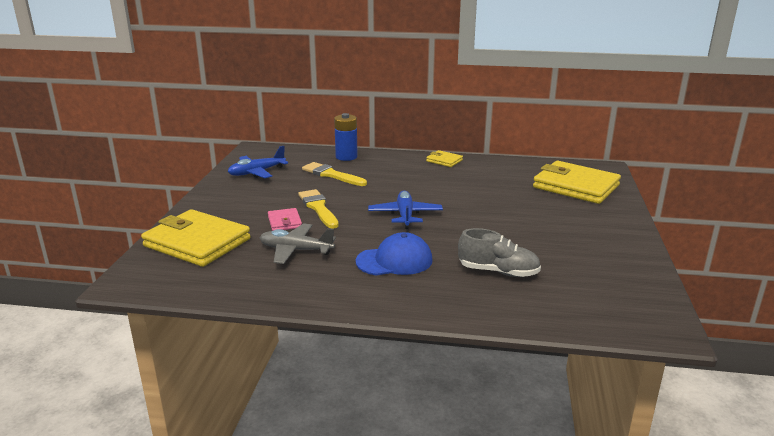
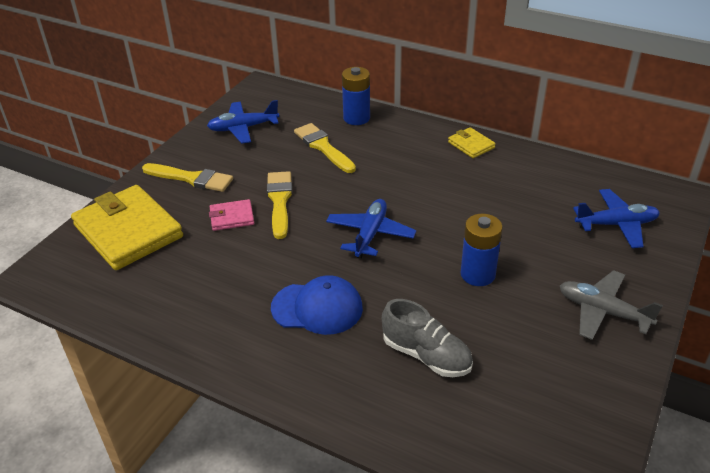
camera: 20 degrees right, 15 degrees up
grey plane [260,223,336,264] -> grey plane moved to [560,270,663,340]
pink wallet [268,208,302,231] -> pink wallet turned 75 degrees clockwise [209,199,254,231]
yellow wallet [533,161,621,204] -> blue plane [573,189,660,248]
none -> yellow brush [142,163,233,192]
none -> blue battery [460,214,503,286]

